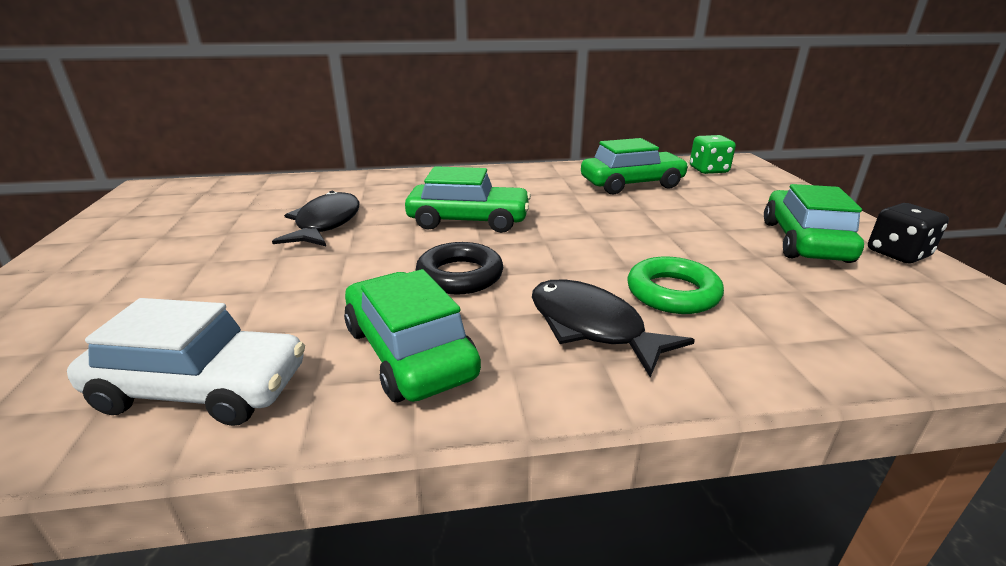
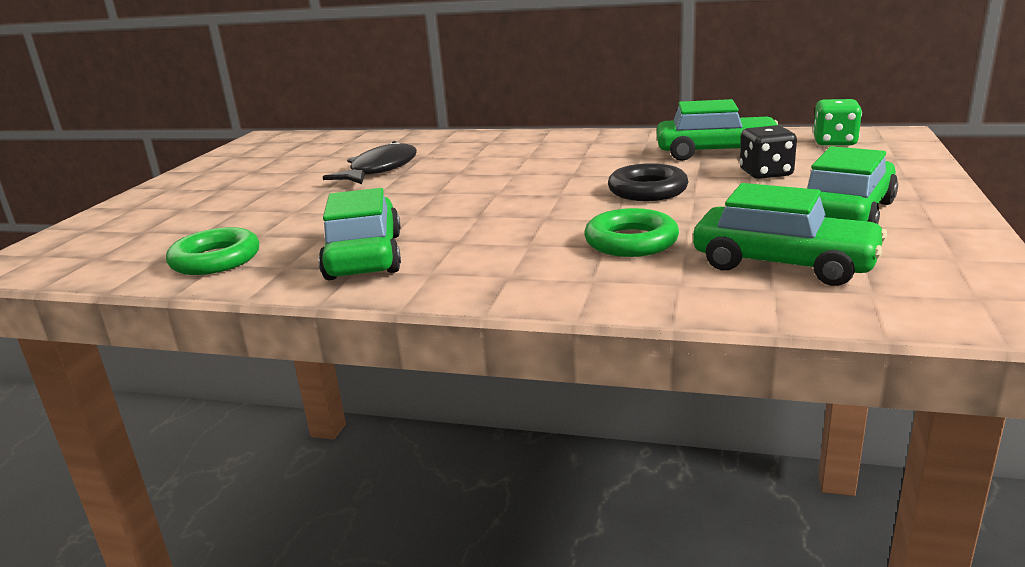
camera: 25 degrees right, 5 degrees down
white car [67,298,305,426] -> green ring [166,227,259,275]
green car [405,166,531,233] -> green car moved to [693,183,887,286]
black ring [416,242,503,295] -> black ring moved to [608,163,688,201]
black fish [532,280,695,377] -> none
black dice [868,203,949,264] -> black dice moved to [740,125,797,179]

